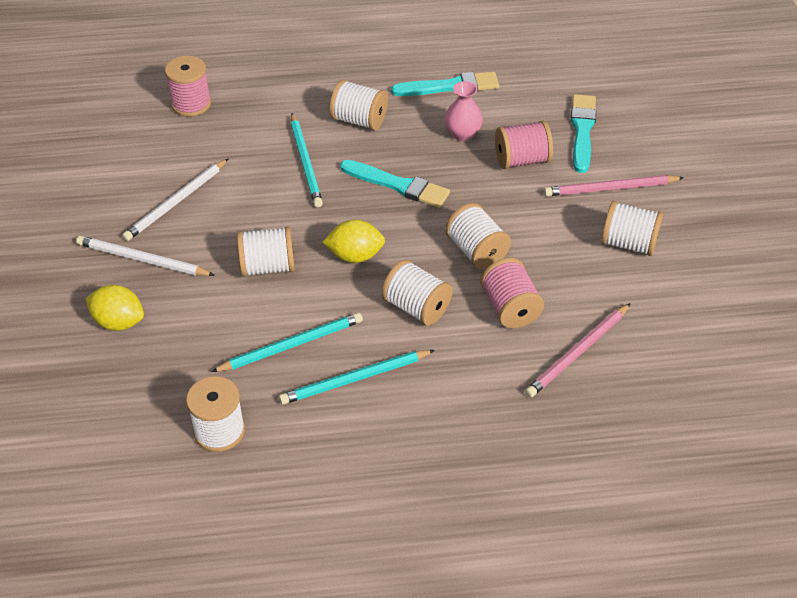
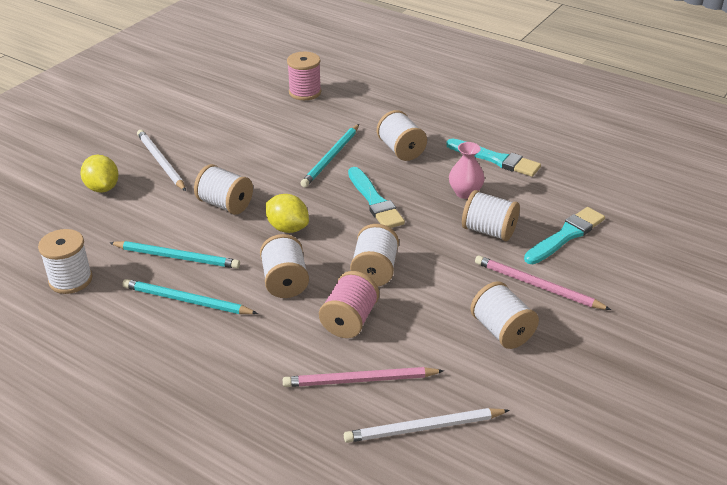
camera: 40 degrees right, 10 degrees down
white pencil [122,158,229,241] -> white pencil moved to [344,408,510,443]
pink spool [495,121,553,169] -> white spool [462,190,520,241]

